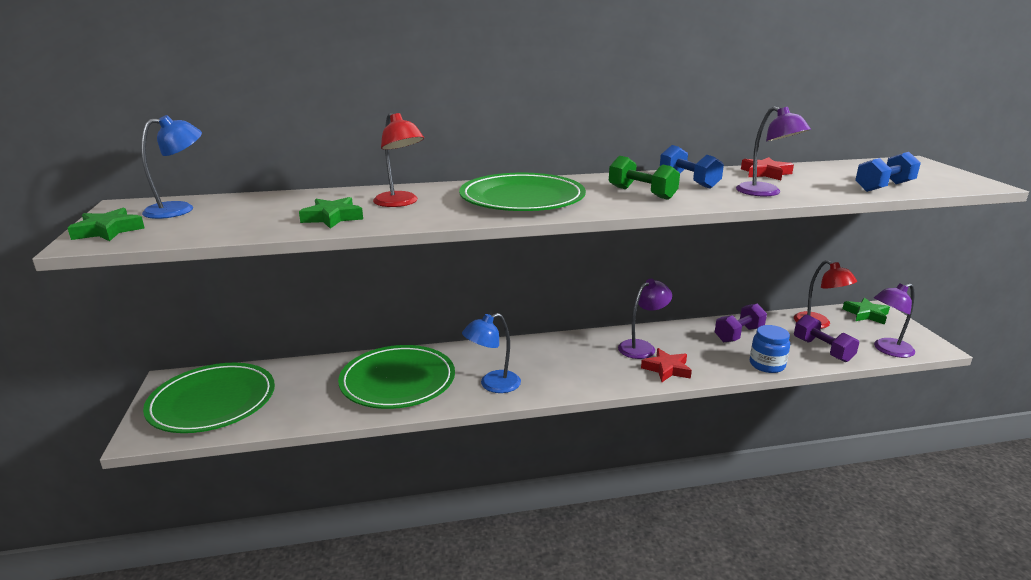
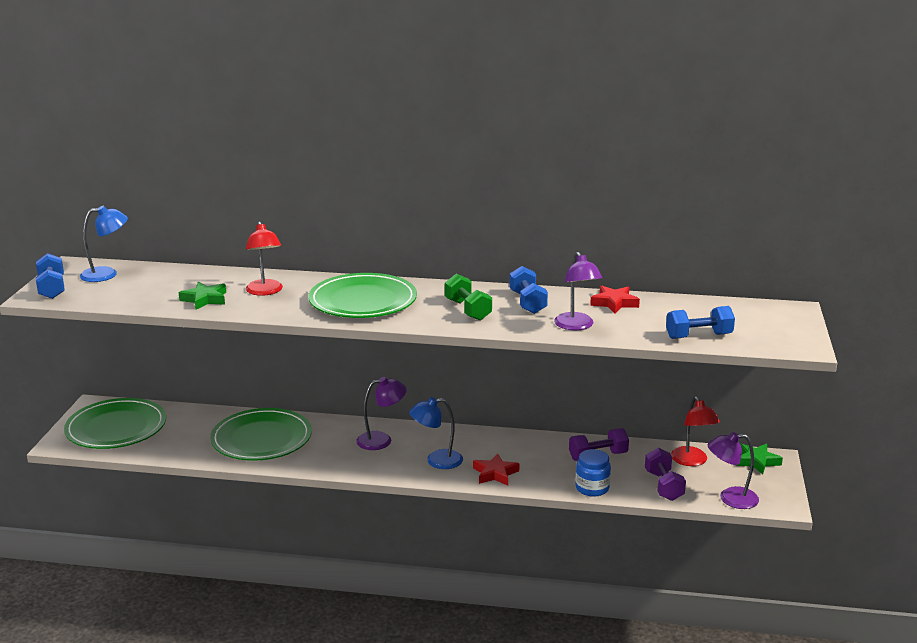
camera: 20 degrees right, 0 degrees up
green star [68,208,145,241] -> blue dumbbell [36,253,65,299]
blue lamp [462,313,521,393] -> blue lamp moved to [409,397,463,469]
purple lamp [618,279,672,359] -> purple lamp moved to [356,377,406,450]

